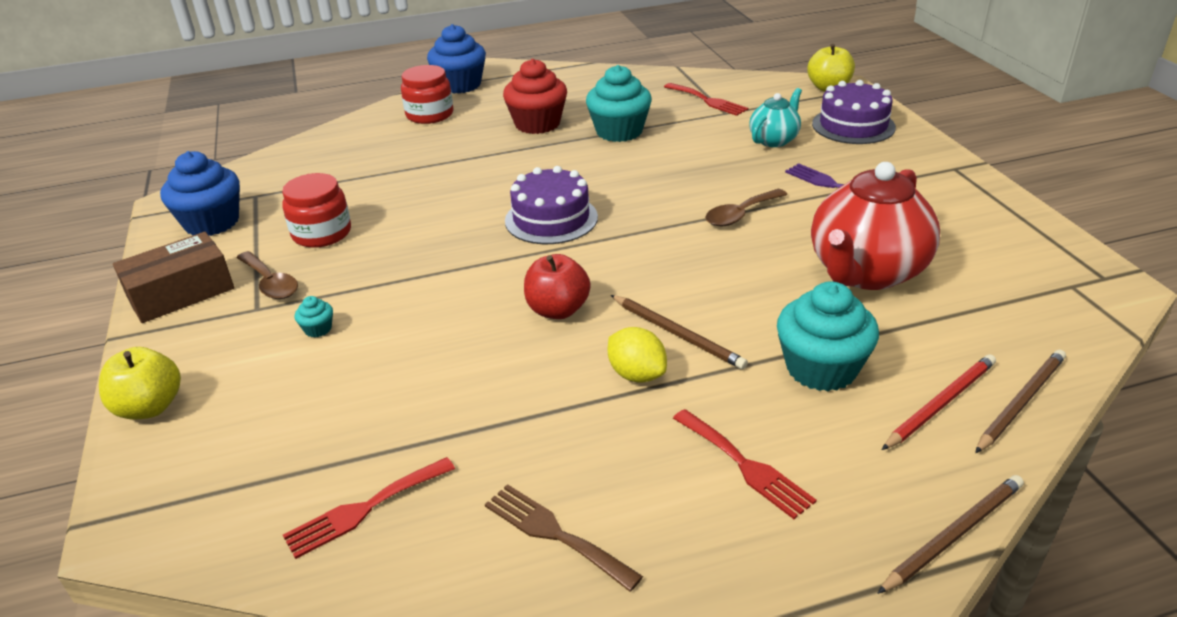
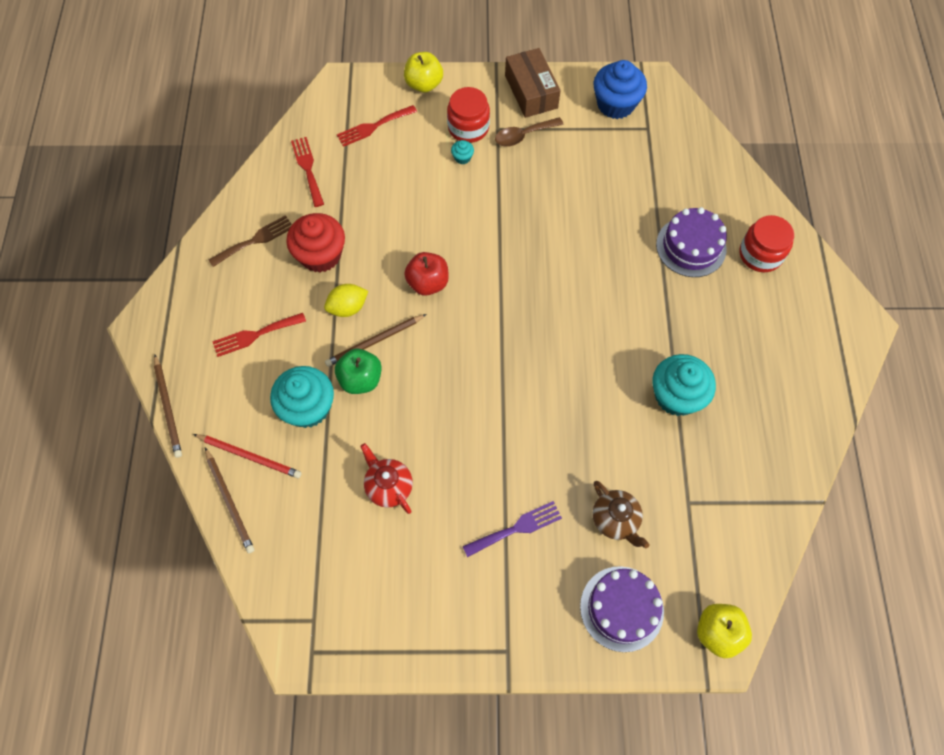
camera: 105 degrees right, 30 degrees up
red jar [282,173,351,248] -> red jar moved to [447,87,490,143]
blue cupcake [427,24,486,94] -> none
red cupcake [503,59,567,134] -> red cupcake moved to [286,213,345,272]
purple cake [505,166,598,244] -> purple cake moved to [656,207,727,277]
red fork [664,83,748,116] -> red fork moved to [337,105,417,147]
brown spoon [705,189,787,226] -> none
turquoise teapot [749,88,802,147] -> brown teapot [593,481,649,548]
red teapot [811,162,940,290] -> red teapot [360,443,413,514], size x0.53
red pencil [882,354,996,450] -> red pencil turned 45 degrees counterclockwise [193,434,301,478]
none -> green apple [335,349,382,394]

